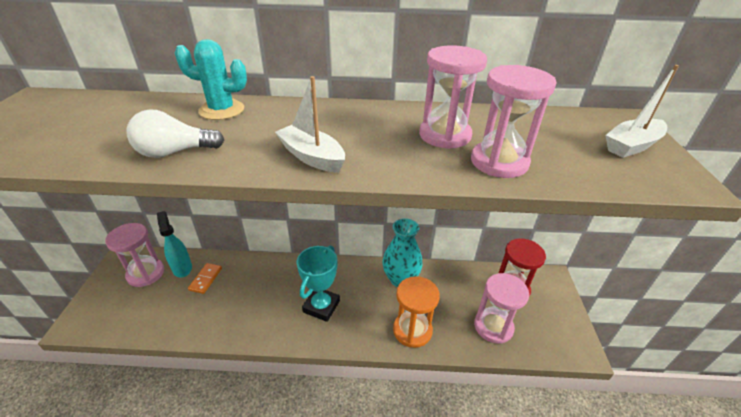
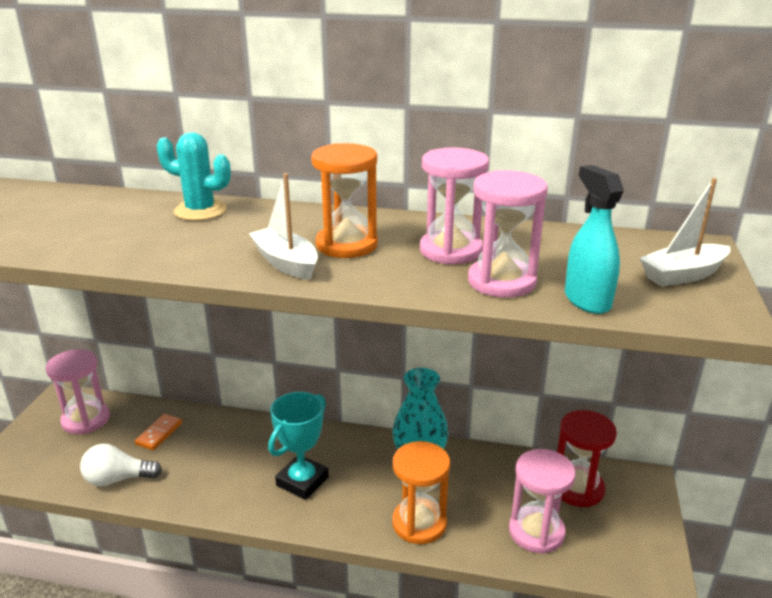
camera: 10 degrees right, 10 degrees down
white light bulb [126,109,224,158] -> white light bulb moved to [80,444,162,486]
turquoise spray bottle [157,211,192,278] -> turquoise spray bottle moved to [565,165,624,314]
none -> orange hourglass [311,143,378,258]

